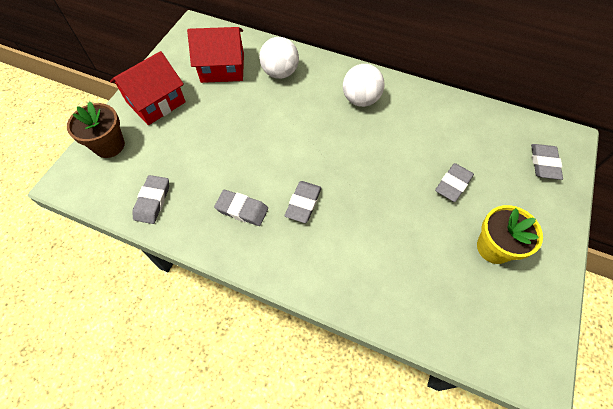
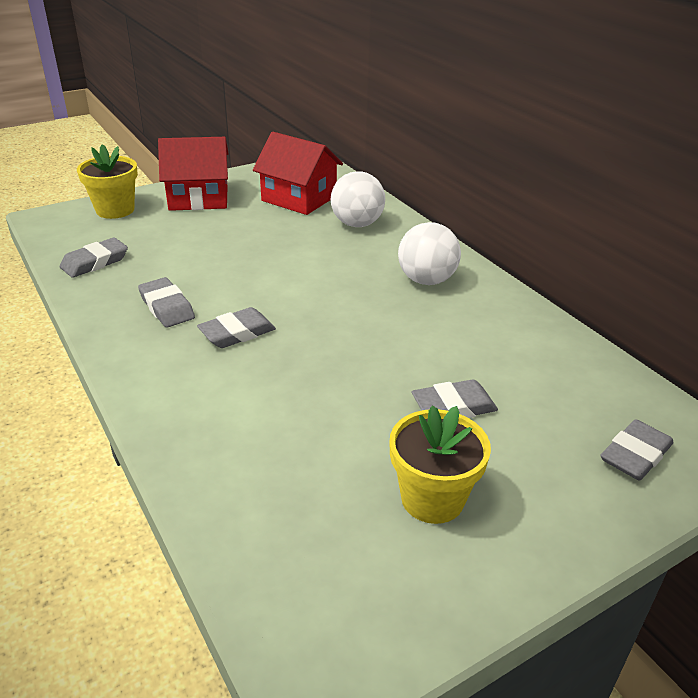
camera: 35 degrees right, 25 degrees down
brown flower pot [67,101,125,158] -> yellow flower pot [77,144,138,219]

